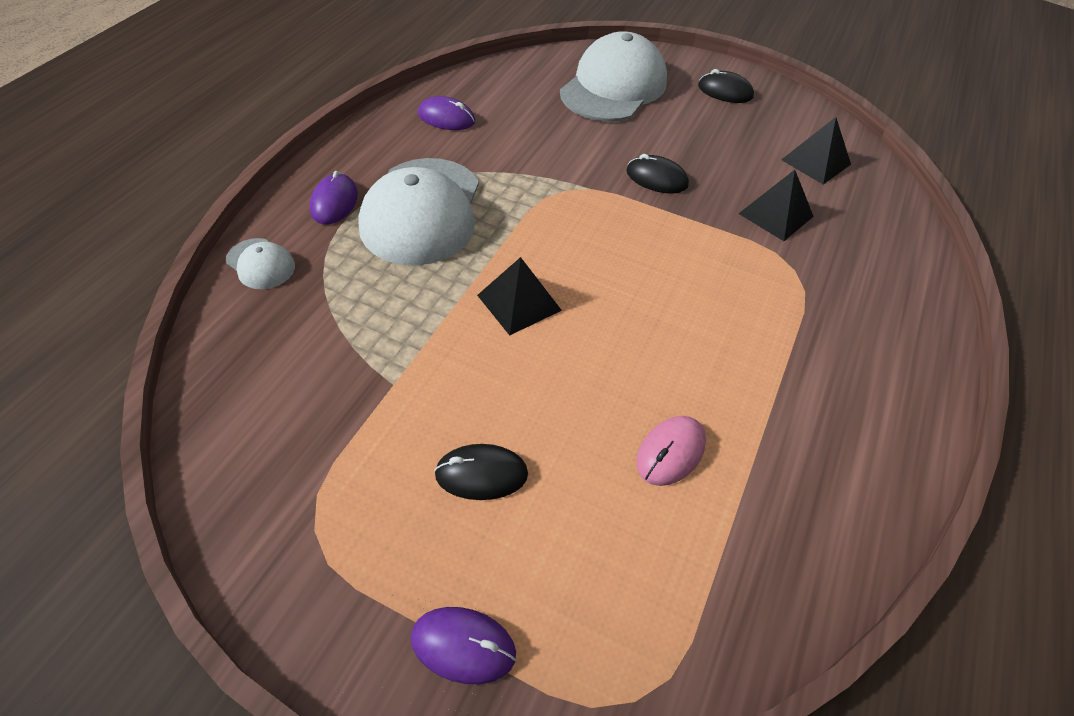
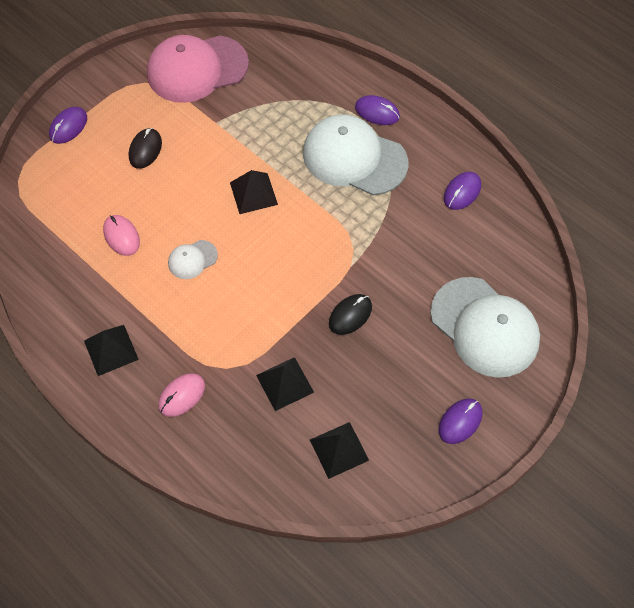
camera: 110 degrees right, 10 degrees up
white cap [226,238,295,289] -> white cap moved to [168,240,218,279]
black mouse [698,69,754,103] -> purple mouse [439,398,483,444]
none -> black pyramid [84,325,139,376]
none -> pink cap [147,35,249,103]
none -> pink mouse [158,373,205,417]

